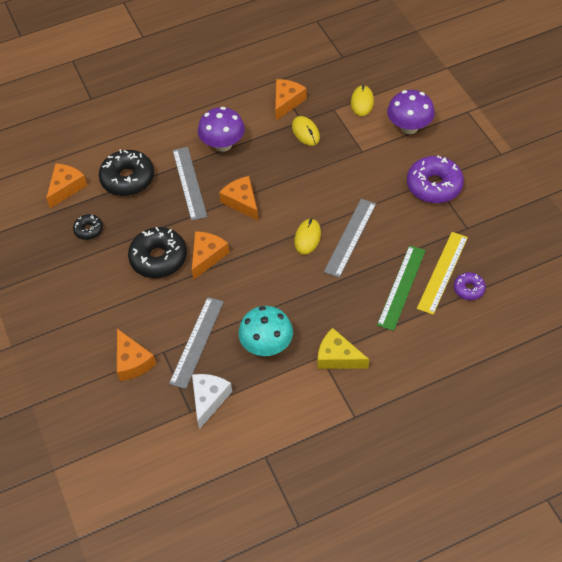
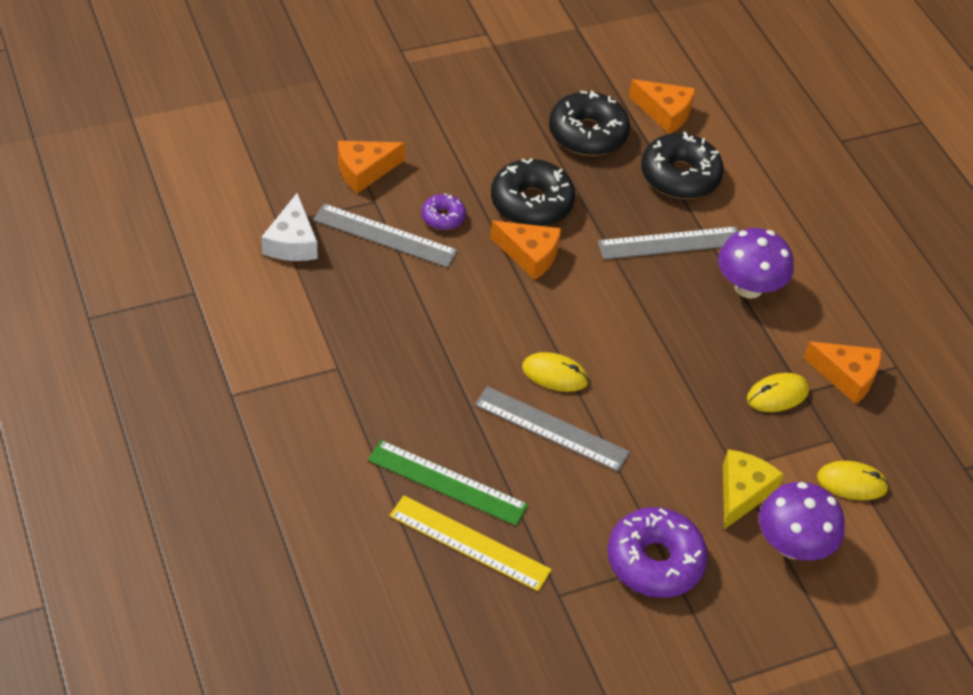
camera: 85 degrees right, 5 degrees down
black donut [73,214,103,240] -> black donut [549,91,630,156], size x1.92
white cheese [192,374,232,429] -> white cheese turned 75 degrees clockwise [262,193,317,261]
orange cheese [219,176,258,220] -> none
turquoise mushroom [238,306,293,356] -> none
yellow cheese [318,328,369,369] -> yellow cheese moved to [723,449,784,529]
purple donut [454,272,486,300] -> purple donut moved to [422,193,466,230]

